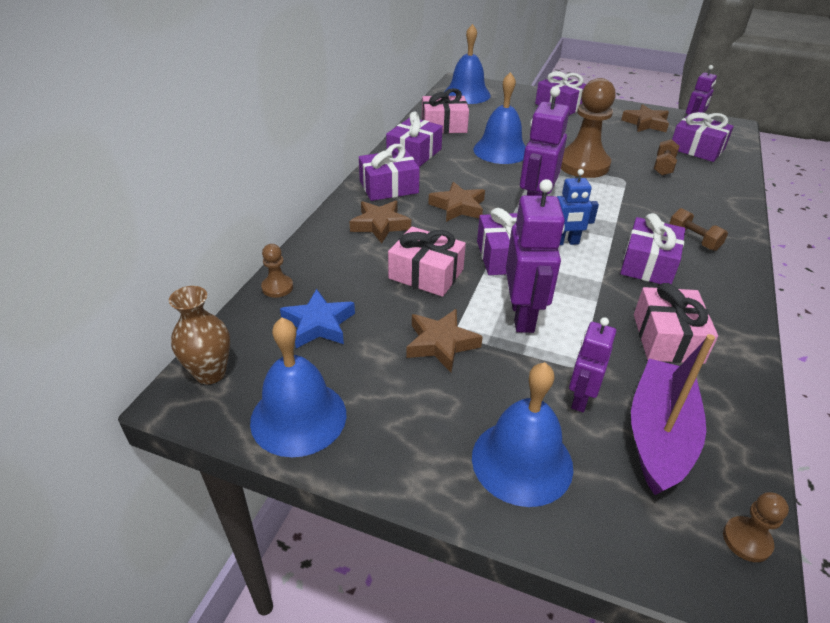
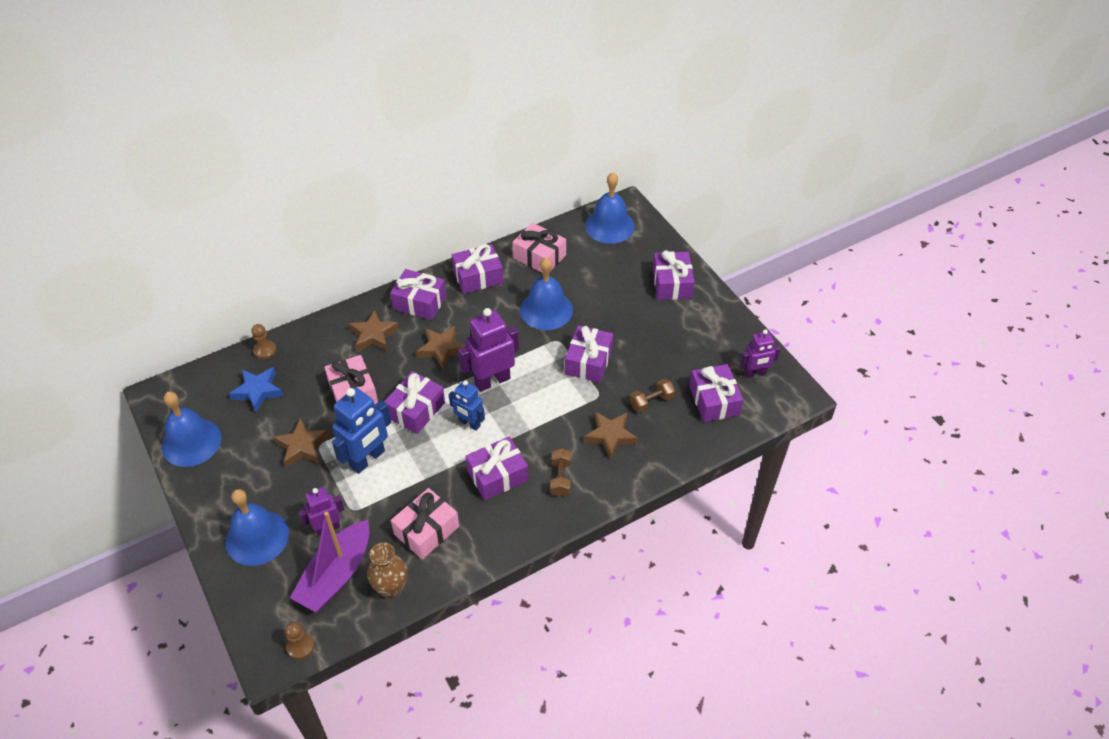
camera: 40 degrees right, 10 degrees up
brown vase [169,286,230,384] -> brown vase moved to [367,542,407,599]
purple robot [506,179,565,333] -> blue robot [332,388,391,474]
brown pawn [561,78,616,178] -> purple gift [565,325,613,383]
brown star [621,104,669,132] -> brown star moved to [584,412,638,460]
purple boat [631,334,715,495] -> purple boat turned 150 degrees clockwise [290,512,370,612]

